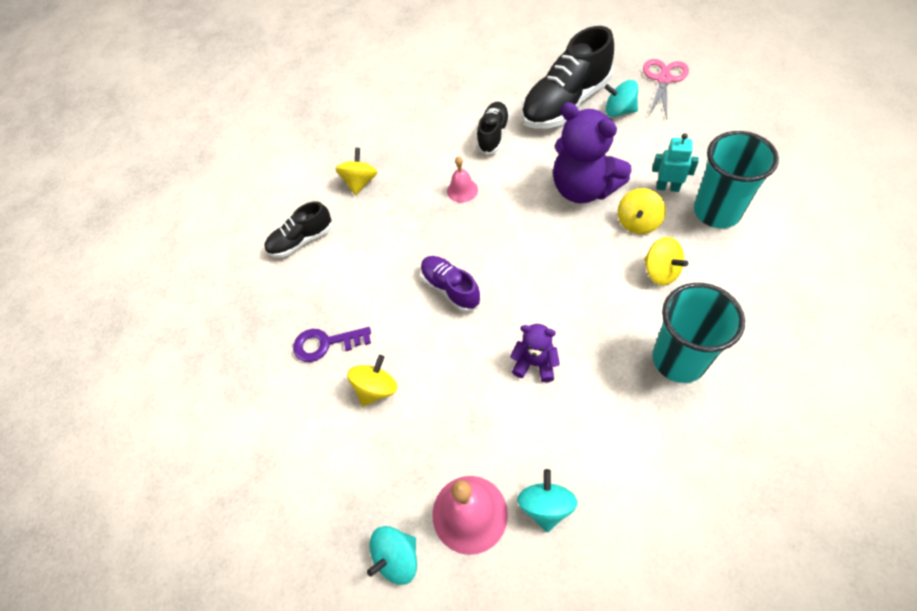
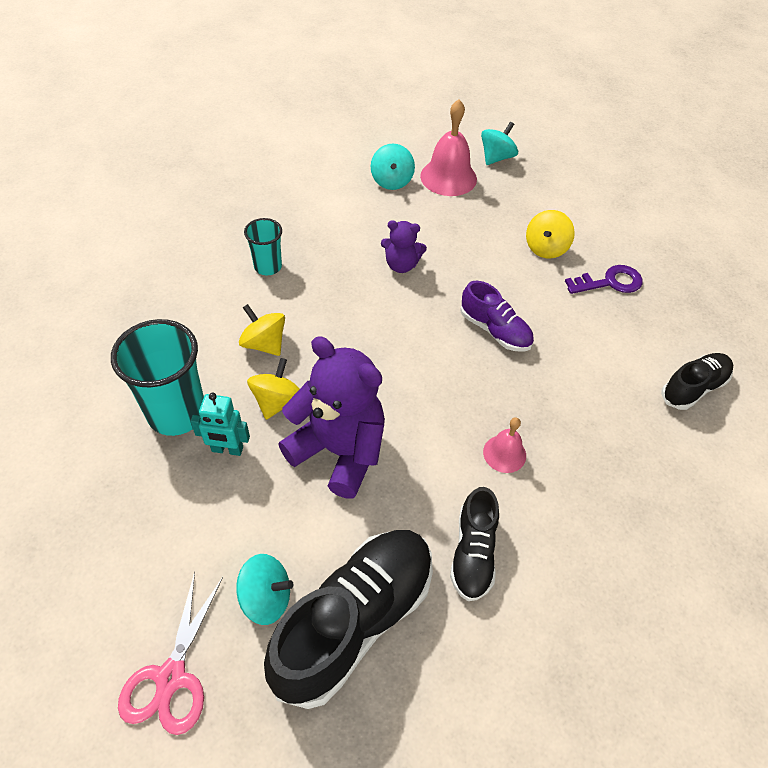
camera: 165 degrees right, 5 degrees down
yellow spinning top [335,148,378,195] -> none
turquoise cup [653,283,745,383] -> turquoise cup [244,218,282,275], size x0.56

